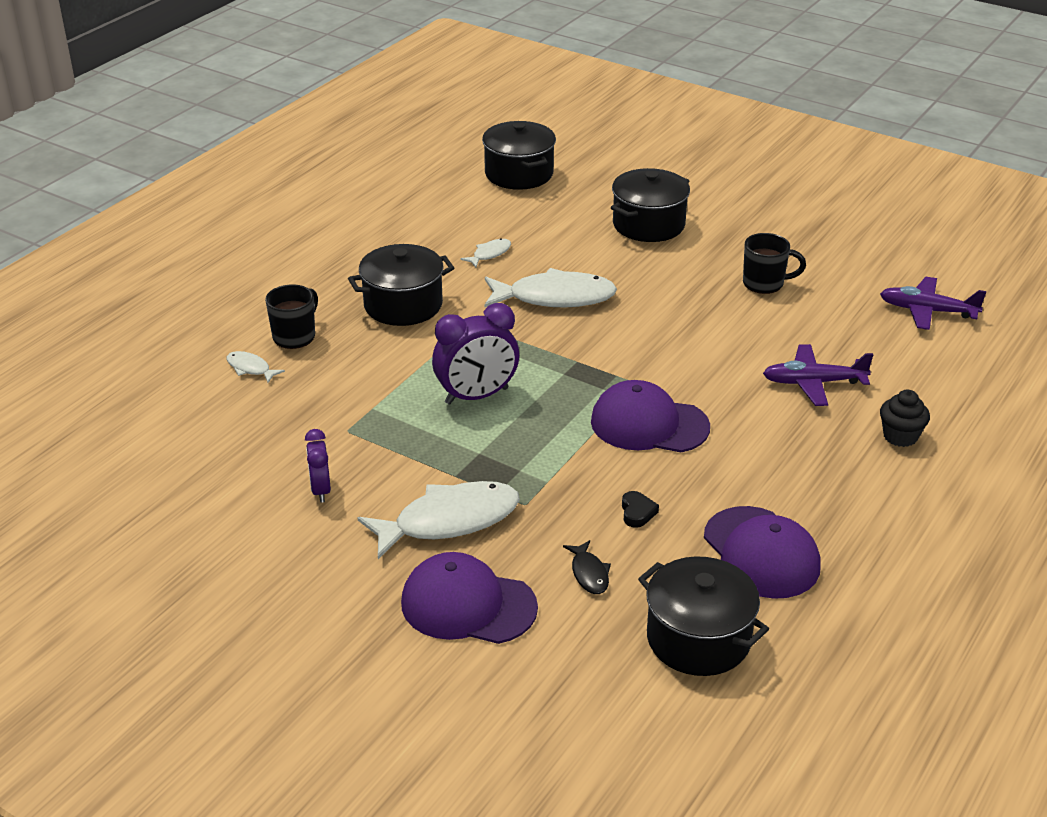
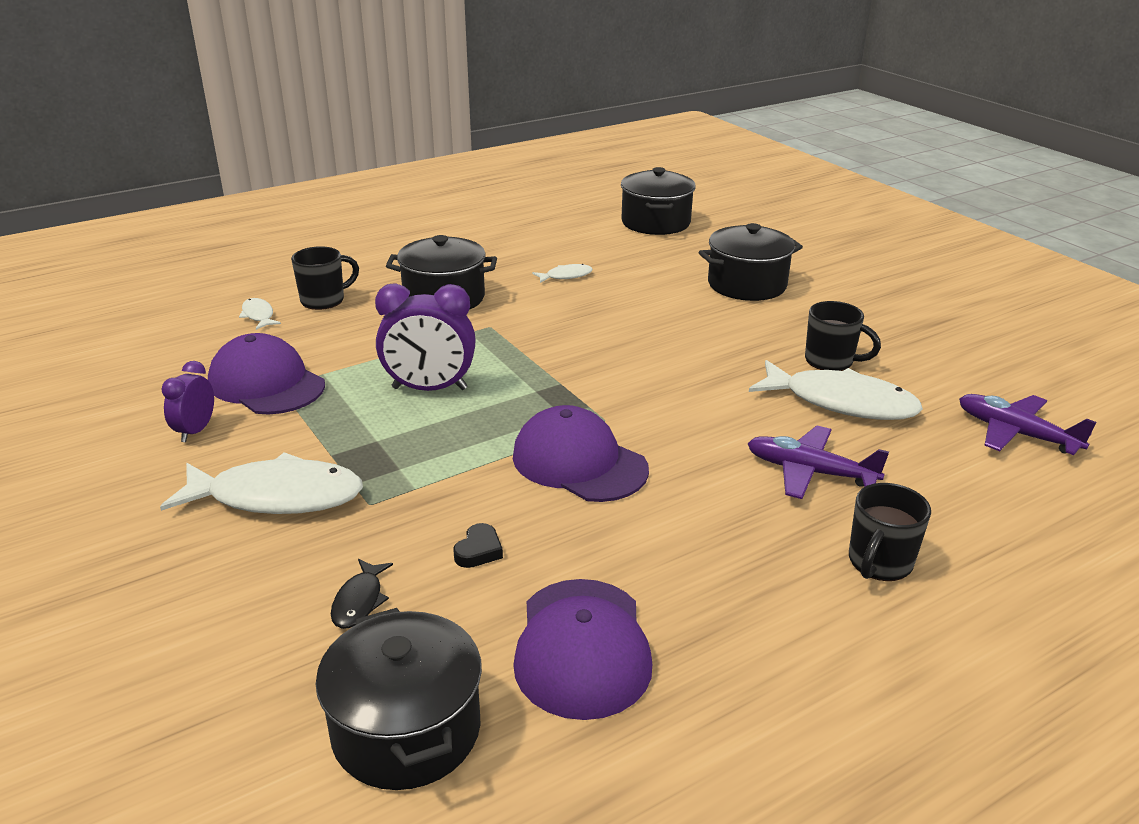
camera: 25 degrees right, 5 degrees down
purple cap [401,552,538,644] -> purple cap moved to [208,333,325,414]
white fish [485,268,617,308] -> white fish moved to [749,360,923,420]
black cupcake [880,390,930,447] -> black mug [849,483,931,581]

